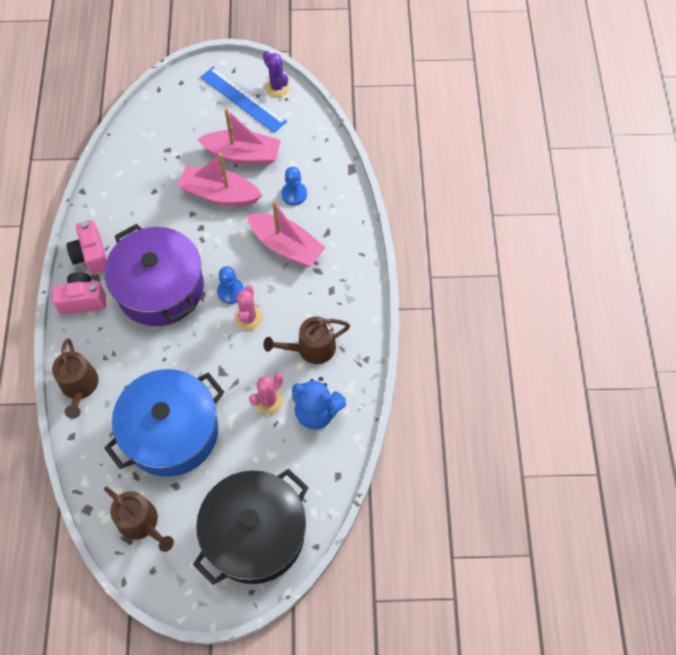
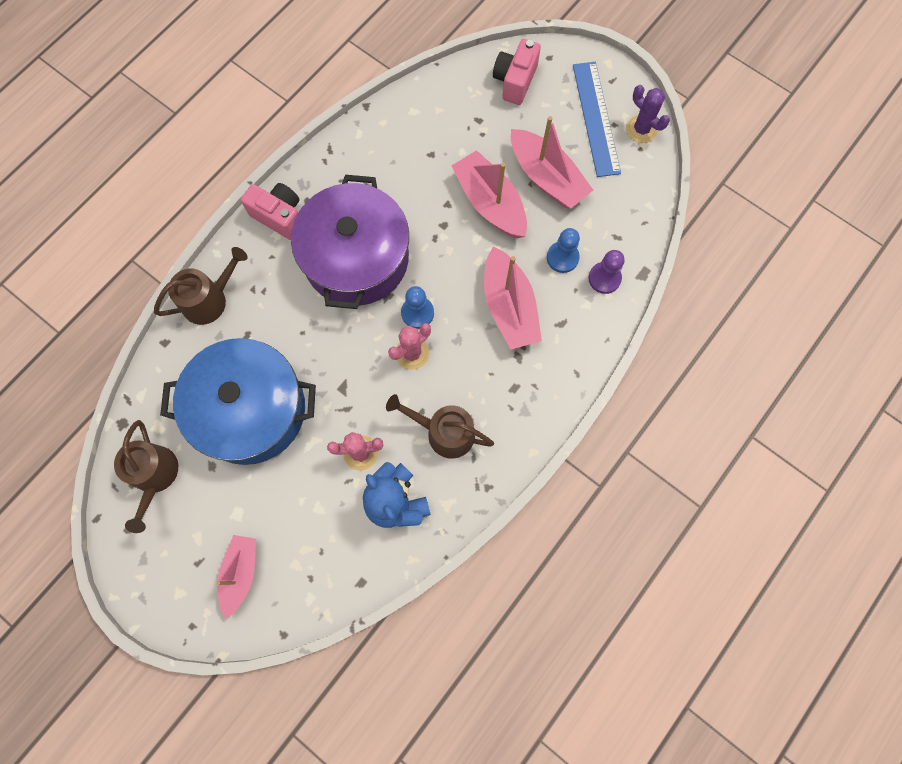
camera: 40 degrees right, 10 degrees up
brown watering can [52,339,98,419] -> brown watering can turned 150 degrees counterclockwise [154,247,248,325]
pink camera [66,220,107,274] -> pink camera moved to [493,39,541,105]
black pot [193,469,309,585] -> pink boat [217,535,256,619]
purple cactus [263,51,290,97] -> purple cactus turned 45 degrees counterclockwise [626,85,670,143]
none -> purple pawn [588,250,625,294]

